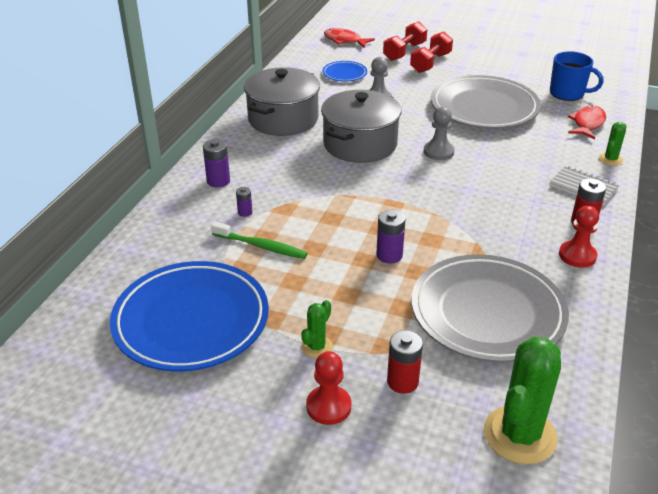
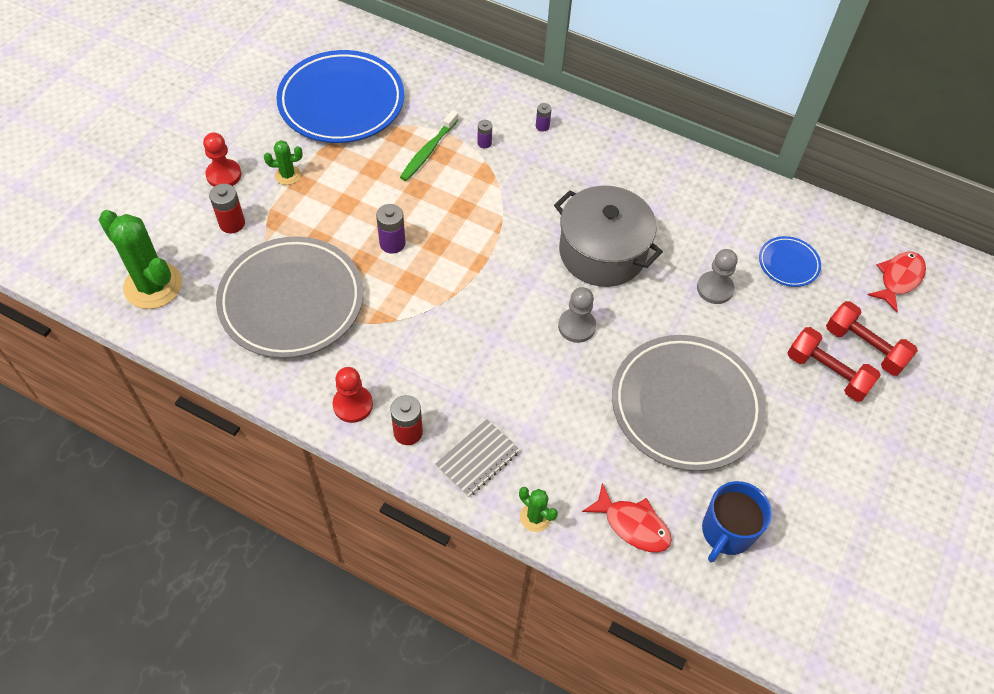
camera: 95 degrees right, 20 degrees up
purple battery [203,139,230,187] -> purple battery [536,103,552,132], size x0.59
grey pot [244,67,320,136] -> none
green cactus [301,300,333,358] -> green cactus turned 45 degrees counterclockwise [264,140,303,185]

